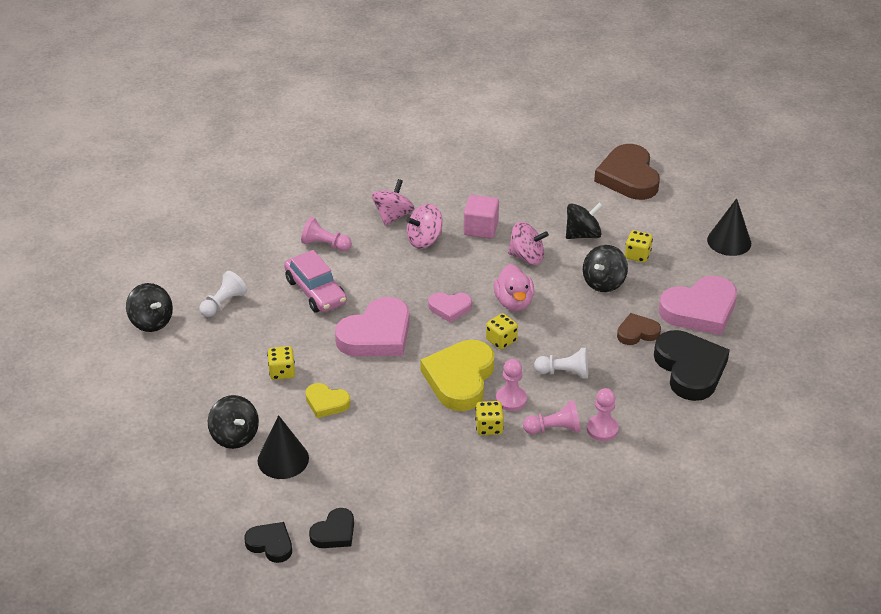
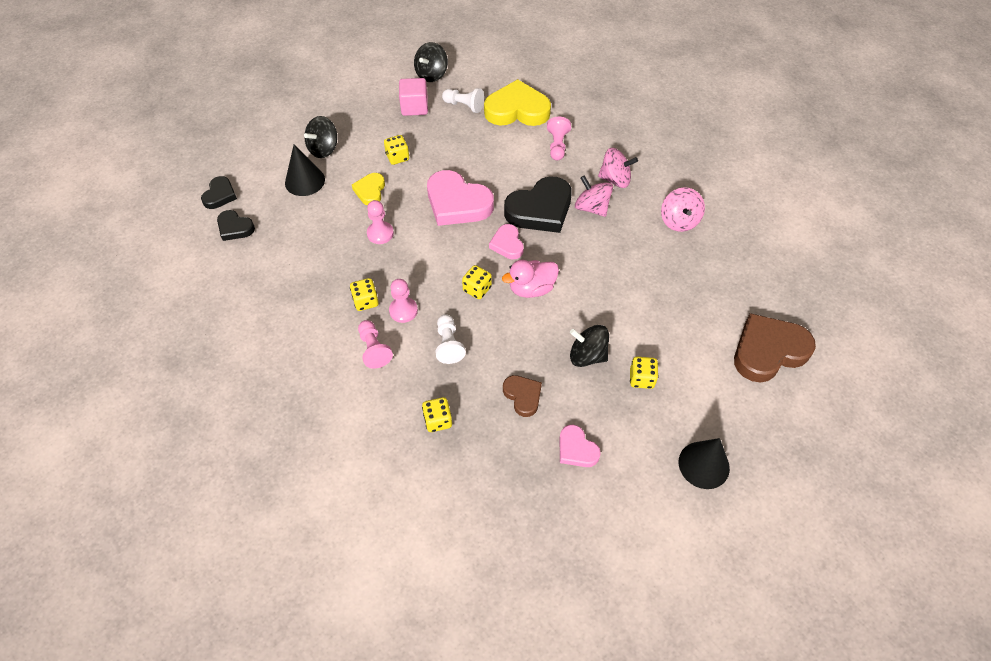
camera: 75 degrees right, 15 degrees up
pink car [284,250,347,313] -> none
yellow heart [421,340,494,411] -> yellow heart moved to [484,79,551,126]
pink cube [464,195,499,239] -> pink cube moved to [399,78,428,116]
pink spinning top [508,222,549,265] -> pink spinning top moved to [661,187,705,232]
black spinning top [566,202,603,239] -> none
pink pawn [587,388,619,441] -> pink pawn moved to [367,200,394,244]
black heart [654,330,730,401] -> black heart moved to [504,176,572,233]
pink heart [659,276,737,335] -> pink heart [559,425,601,467], size x0.53
none -> yellow dice [422,397,452,432]

